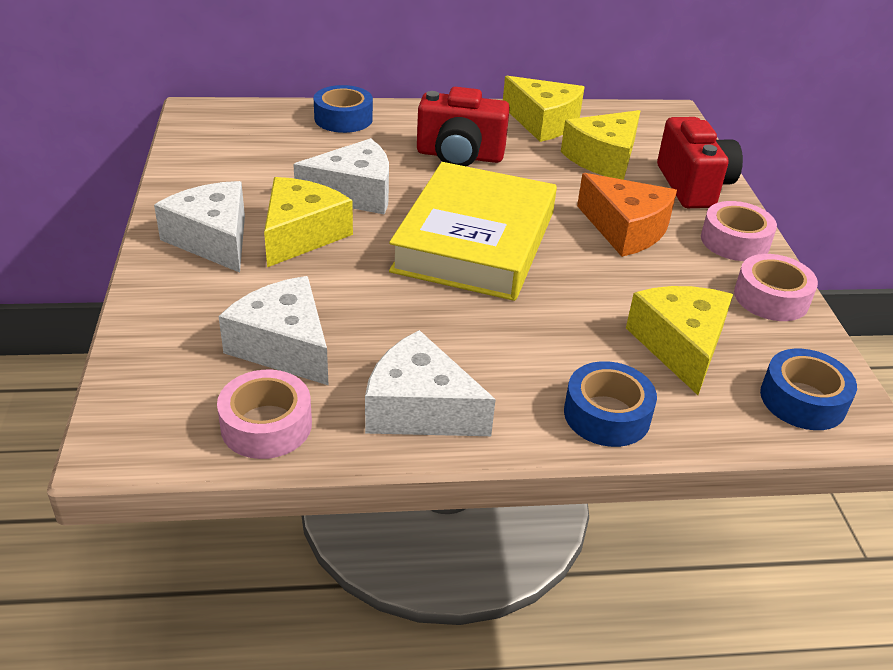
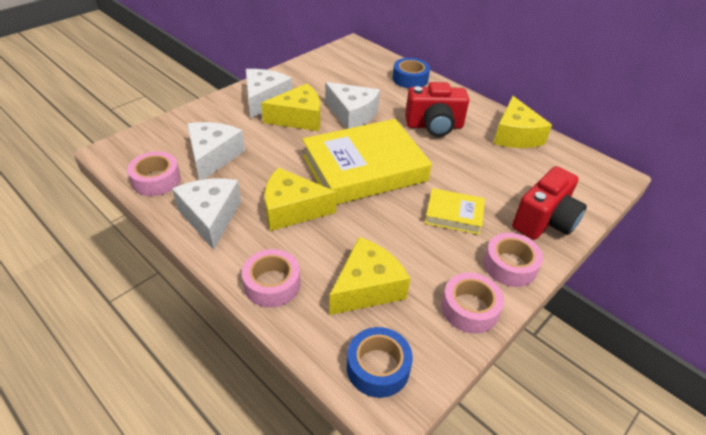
camera: 50 degrees right, 5 degrees up
red camera [417,87,510,167] -> red camera turned 60 degrees counterclockwise [405,82,469,137]
yellow cheese [561,110,640,180] -> yellow cheese moved to [265,168,337,231]
blue tape [564,361,657,447] -> pink tape [242,249,300,308]
orange cheese [577,173,677,257] -> yellow book [425,188,485,235]

